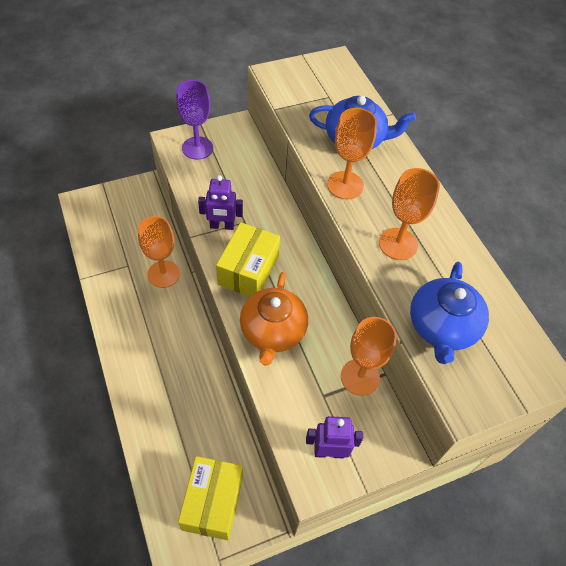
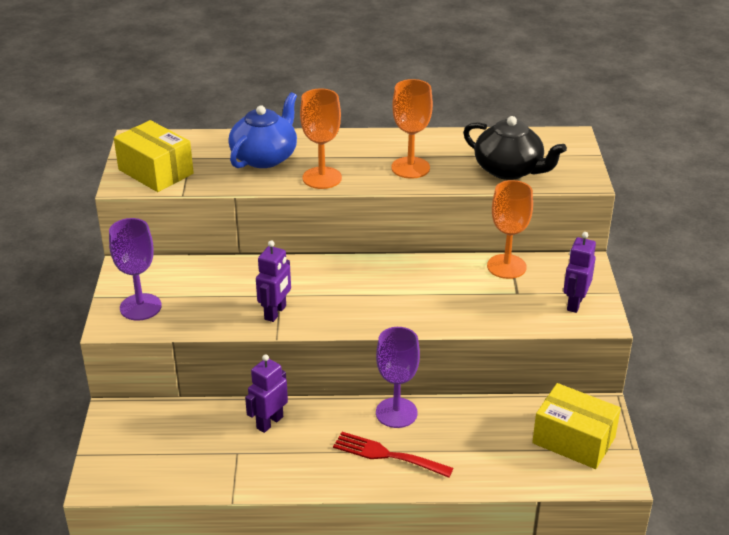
camera: 65 degrees left, 20 degrees down
orange goblet [138,216,180,288] -> purple robot [245,354,288,433]
yellow box [216,222,280,297] -> yellow box moved to [114,120,194,192]
orange teapot [240,272,308,366] -> none
blue teapot [410,262,489,364] -> black teapot [463,116,567,180]
none -> red fork [333,432,453,478]
none -> purple goblet [376,327,420,428]

